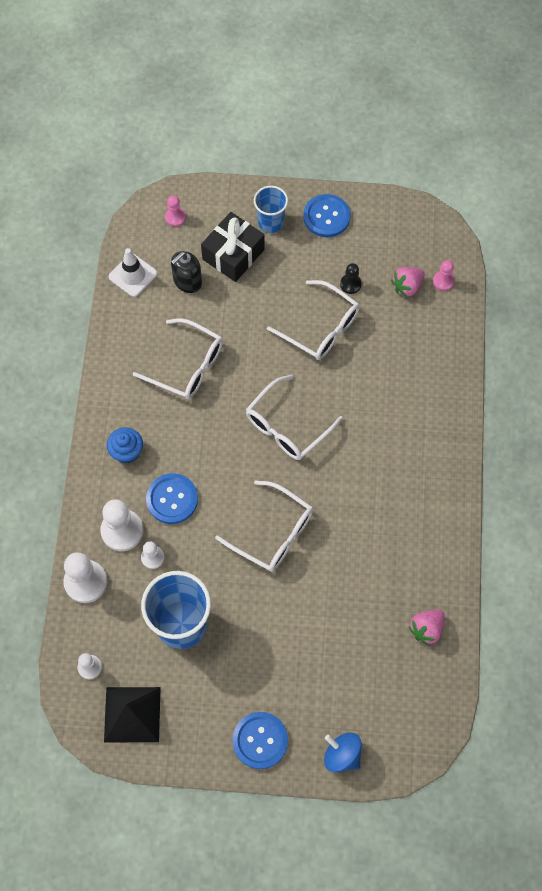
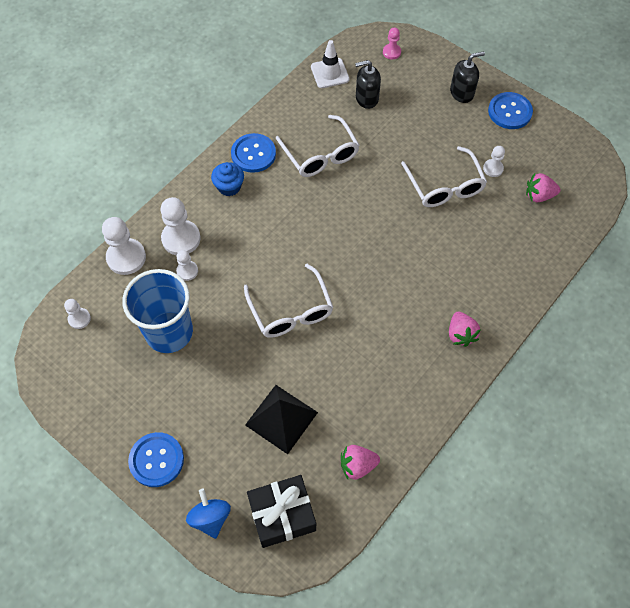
camera: 35 degrees right, 5 degrees down
black pyramid [104,687,161,742] -> black pyramid moved to [245,385,318,454]
blue button [146,473,198,524] -> blue button moved to [231,133,276,173]
black gift [201,212,265,282] -> black gift moved to [247,475,316,548]
white glasses [246,375,343,460] -> none
blue cup [254,186,288,233] -> black soap dispenser [450,51,485,103]
black pawn [340,263,362,294] -> white pawn [483,146,505,177]
pink pawn [433,260,455,291] -> none
none -> pink strawberry [449,312,481,347]

